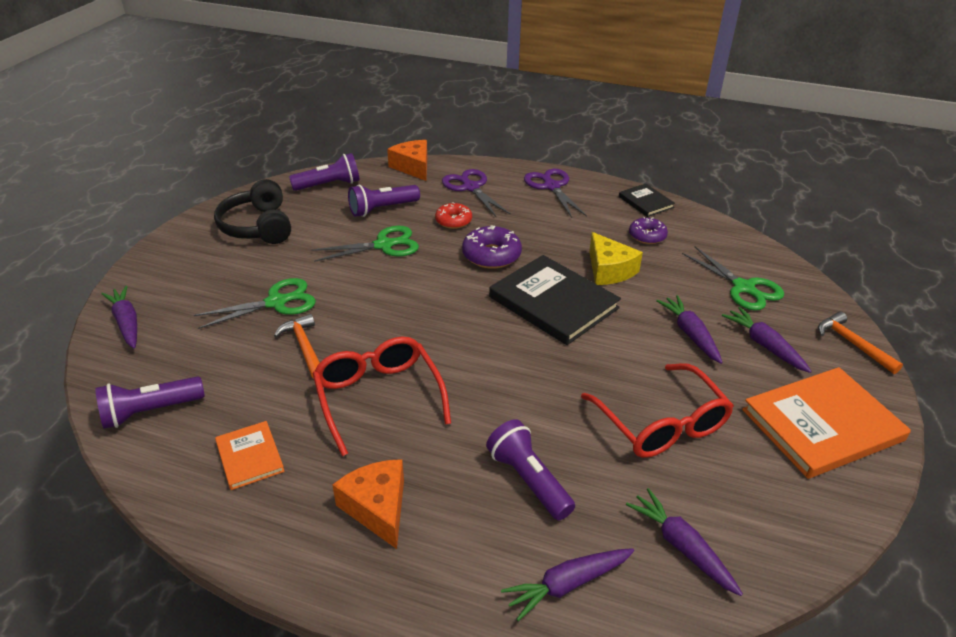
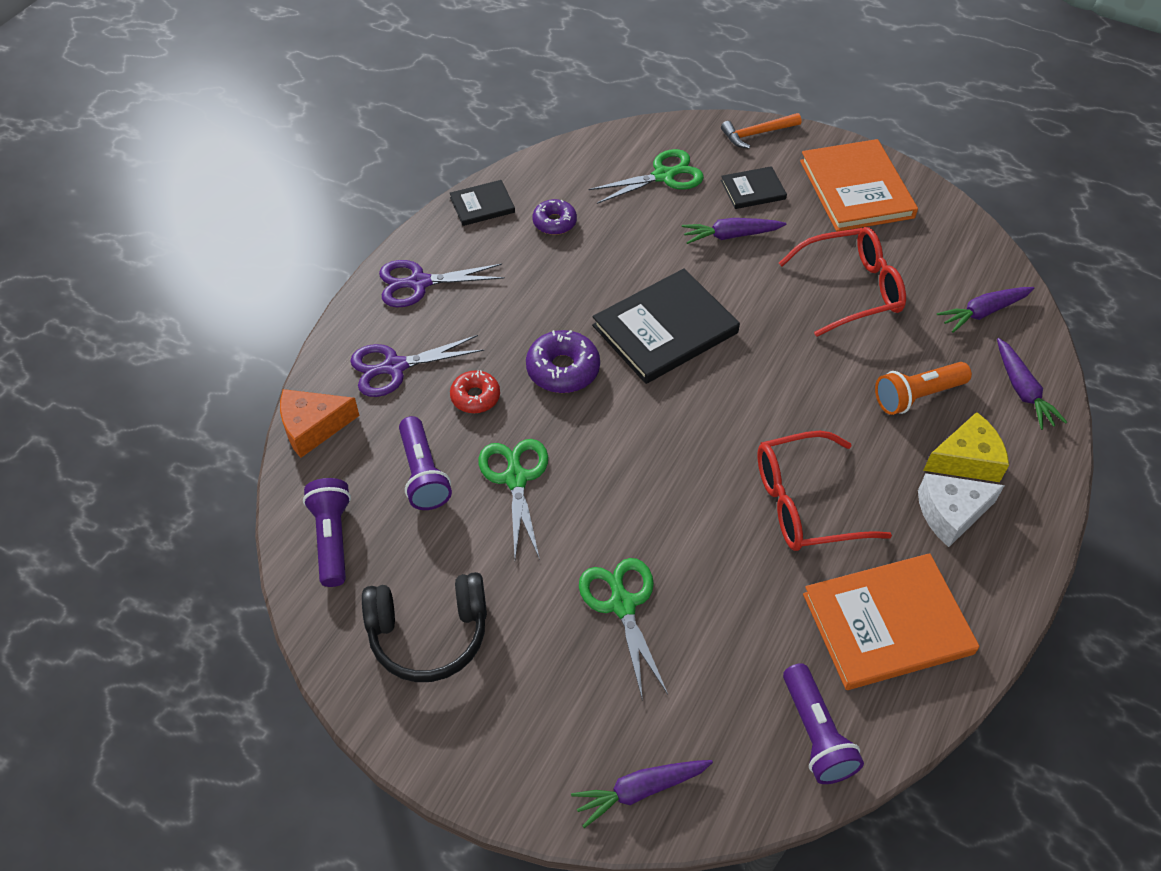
camera: 80 degrees left, 15 degrees up
orange book [215,421,285,490] -> orange book [803,553,980,690], size x1.94
orange hammer [274,314,320,379] -> none
orange cheese [332,459,404,549] -> white cheese [918,473,1005,547]
purple flashlight [486,419,575,520] -> orange flashlight [875,362,972,415]
yellow cheese [589,232,643,285] -> yellow cheese moved to [923,412,1009,482]
purple carrot [722,307,812,373] -> black book [721,166,787,209]

